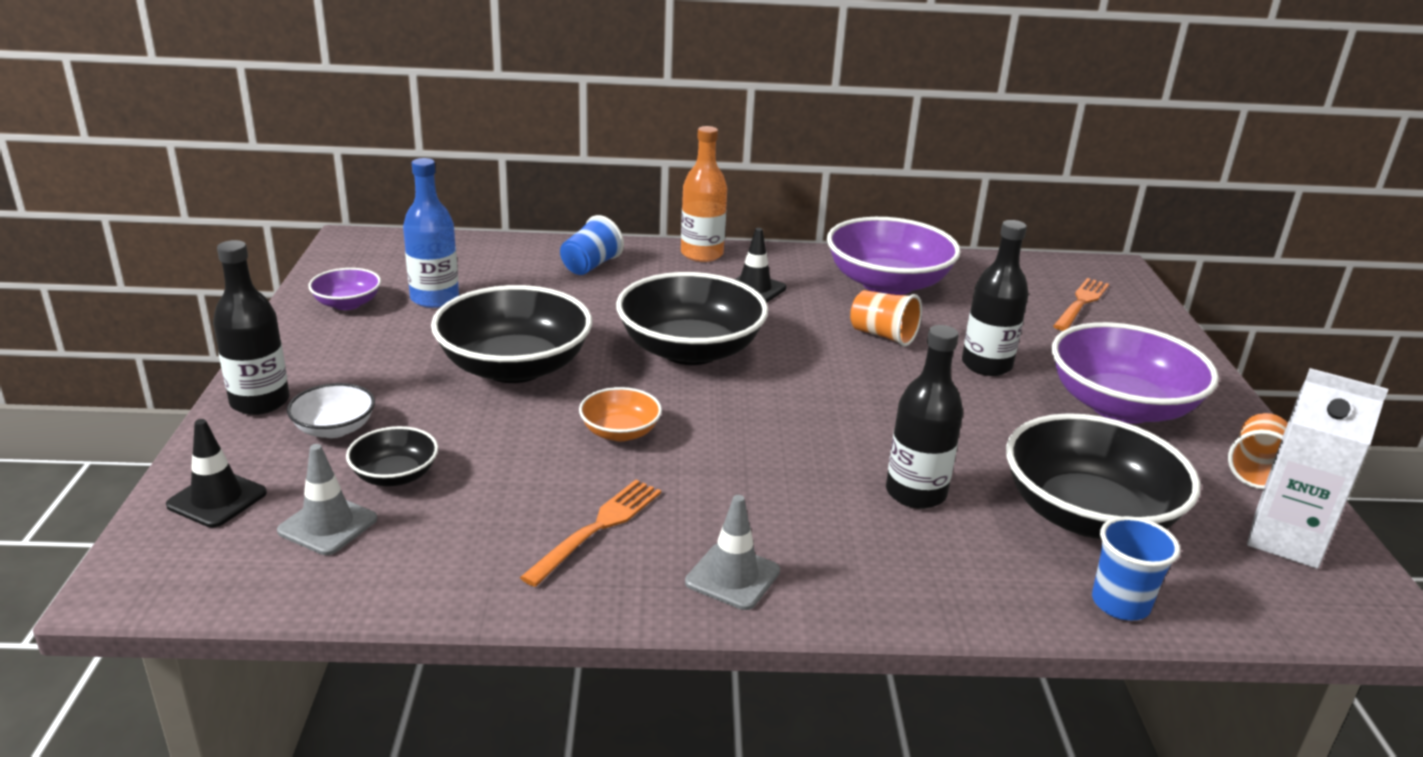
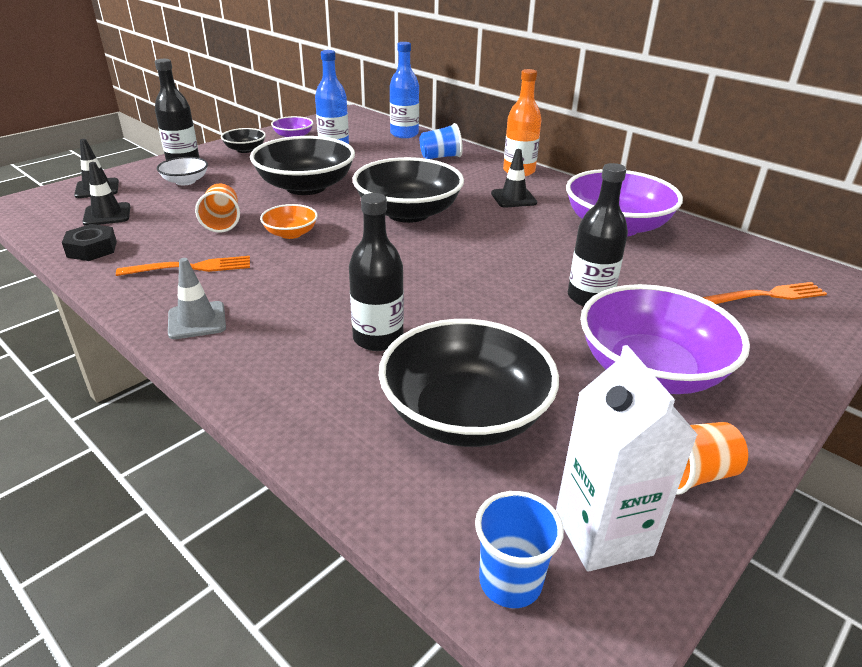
camera: 45 degrees right, 5 degrees up
grey traffic cone [277,444,377,555] -> black traffic cone [82,162,130,226]
black bowl [346,426,438,486] -> black bowl moved to [221,128,266,153]
orange cup [850,290,922,347] -> orange cup moved to [195,184,240,233]
blue cup [1092,516,1180,620] -> blue cup moved to [475,491,564,608]
none -> black nut [62,224,117,261]
none -> blue bottle [390,42,419,138]

